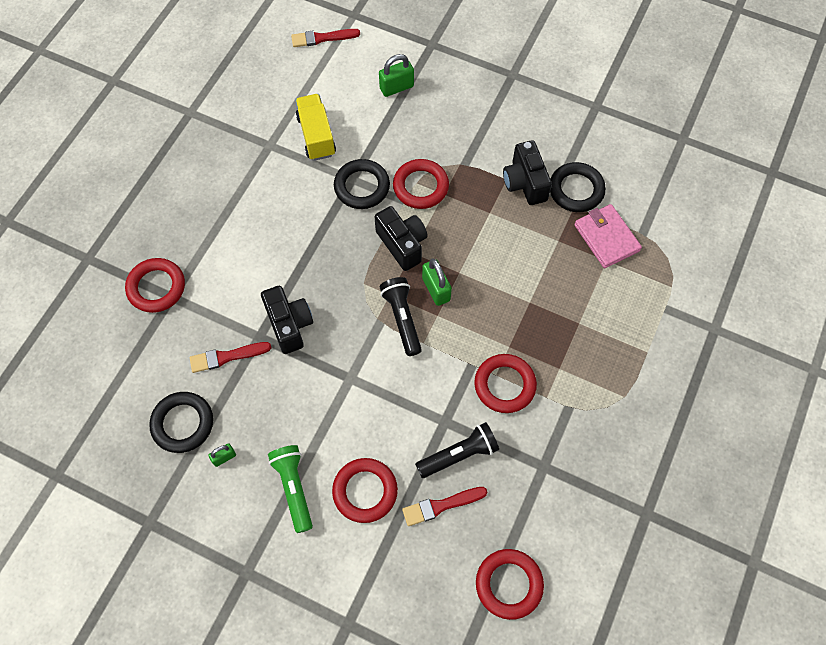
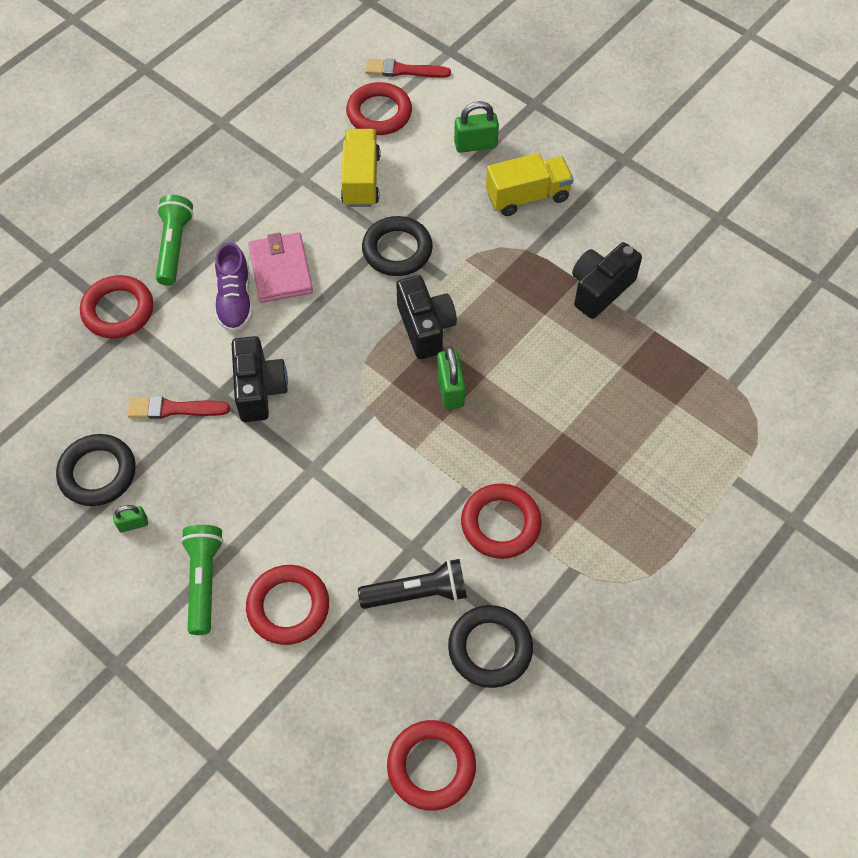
camera: 15 degrees right, 5 degrees down
black flashlight [380,277,422,356] -> none
red ring [393,159,449,209] -> red ring moved to [346,82,412,135]
red brush [402,487,487,526] -> none
black camera [503,140,552,205] -> black camera turned 45 degrees clockwise [572,242,642,319]
black ring [550,162,606,212] -> black ring moved to [448,605,533,688]
pink wallet [574,204,642,268] -> pink wallet moved to [248,232,313,303]
none -> green flashlight [156,195,194,286]
none -> purple shoe [215,242,253,332]
none -> yellow truck [486,153,574,216]

